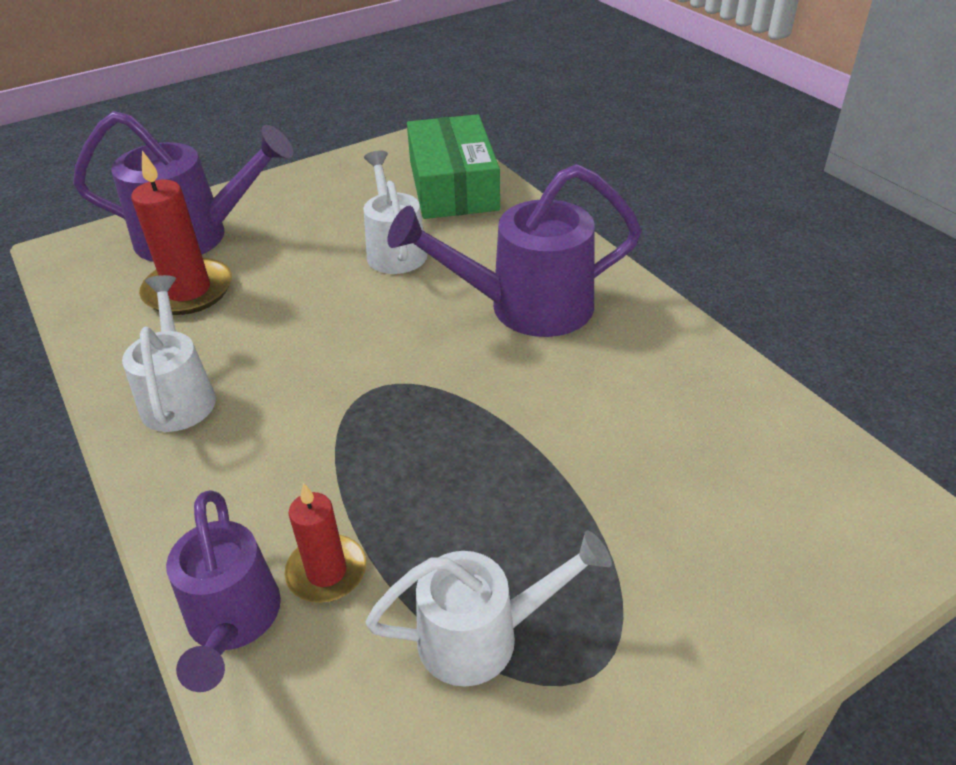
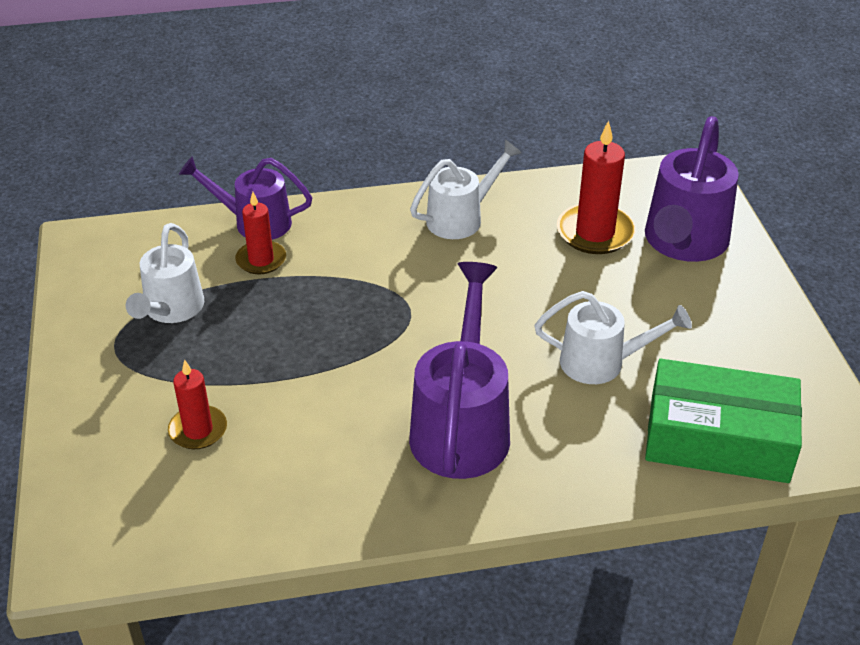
camera: 110 degrees right, 0 degrees up
white watering can [122,275,216,432] -> white watering can turned 45 degrees counterclockwise [410,139,522,239]
none -> red candle [168,360,227,449]

